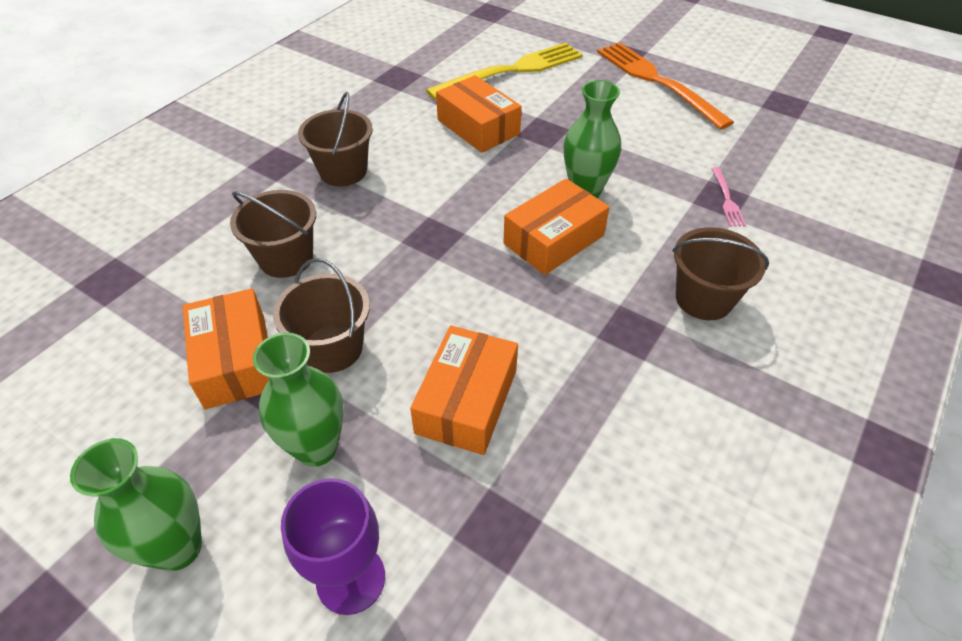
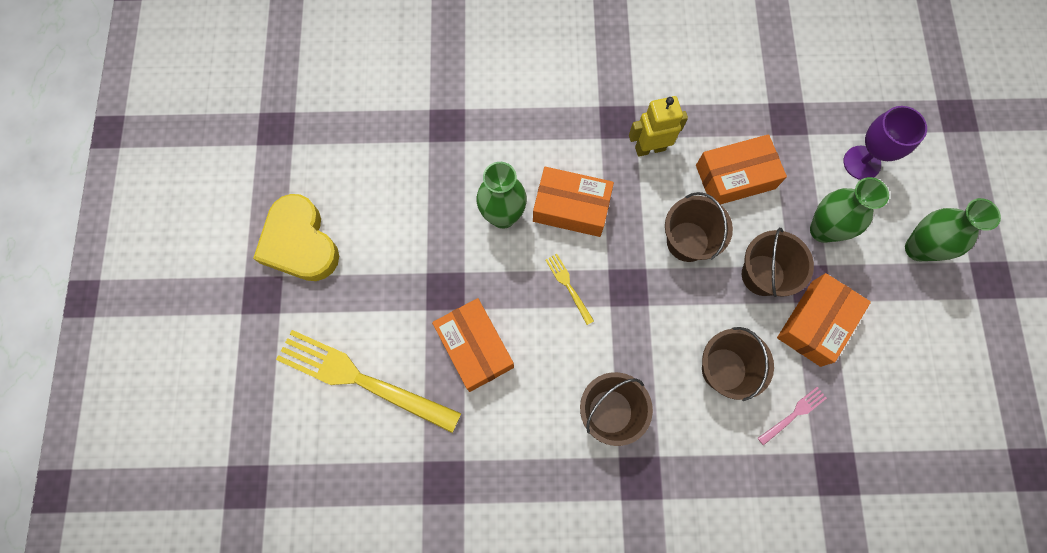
camera: 125 degrees left, 25 degrees up
orange box [436,75,522,153] -> orange box turned 45 degrees counterclockwise [432,298,514,392]
orange fork [597,42,734,129] -> yellow heart [253,194,339,281]
brown bucket [672,227,769,320] -> brown bucket moved to [665,192,733,262]
pink fork [711,167,746,227] -> pink fork moved to [758,387,827,445]
none -> yellow fork [545,254,594,325]
none -> yellow robot [629,96,688,157]

